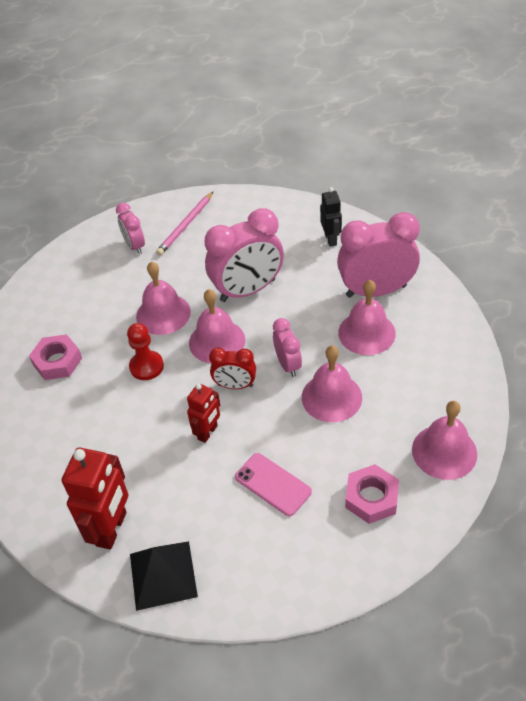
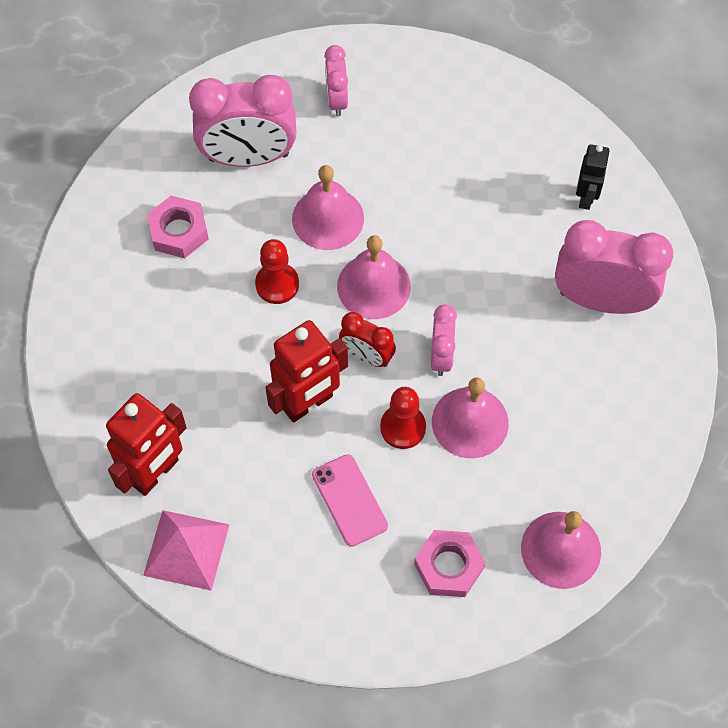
camera: 20 degrees right, 15 degrees up
black pyramid [130,541,198,611] -> pink pyramid [143,510,229,591]
pink pencil [156,191,214,255] -> none
red robot [187,383,220,443] -> red robot [265,320,348,423], size x1.67
pink clock [205,208,284,302] -> pink clock moved to [189,75,297,167]
pink bell [338,280,396,355] -> none
none -> red pawn [380,387,426,449]

